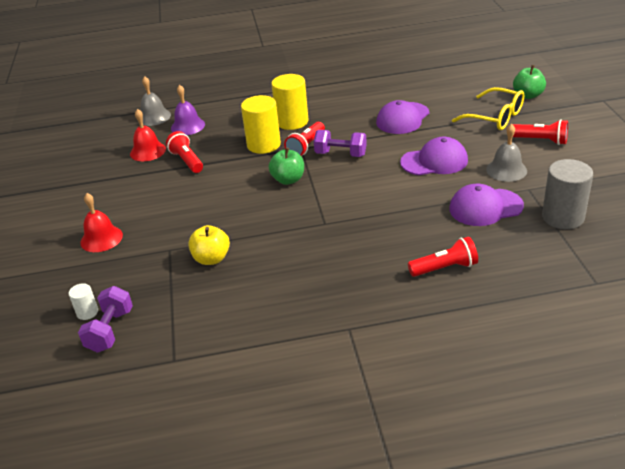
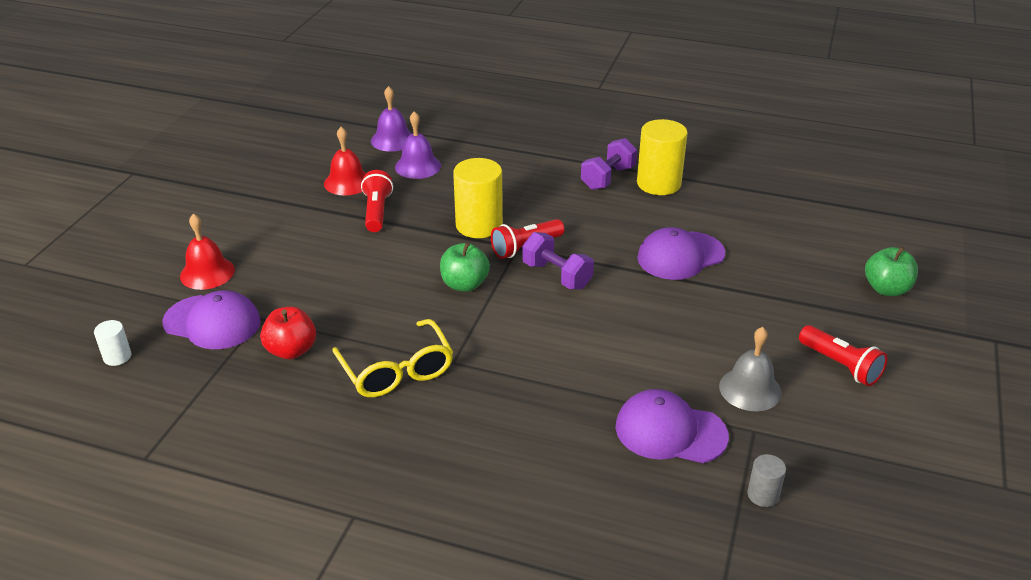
camera: 25 degrees right, 0 degrees up
purple dumbbell [78,286,133,353] -> purple dumbbell moved to [581,138,637,190]
grey bell [141,76,171,126] -> purple bell [371,86,412,152]
yellow apple [188,225,230,265] -> red apple [260,307,316,359]
yellow cylinder [271,74,309,130] -> yellow cylinder moved to [637,119,688,195]
purple cap [400,137,468,175] -> purple cap moved to [162,290,261,349]
red flashlight [408,236,478,277] -> none
yellow glasses [452,87,524,130] -> yellow glasses moved to [332,319,453,397]
grey cylinder [542,159,593,229] -> grey cylinder [747,454,786,507], size x0.49

